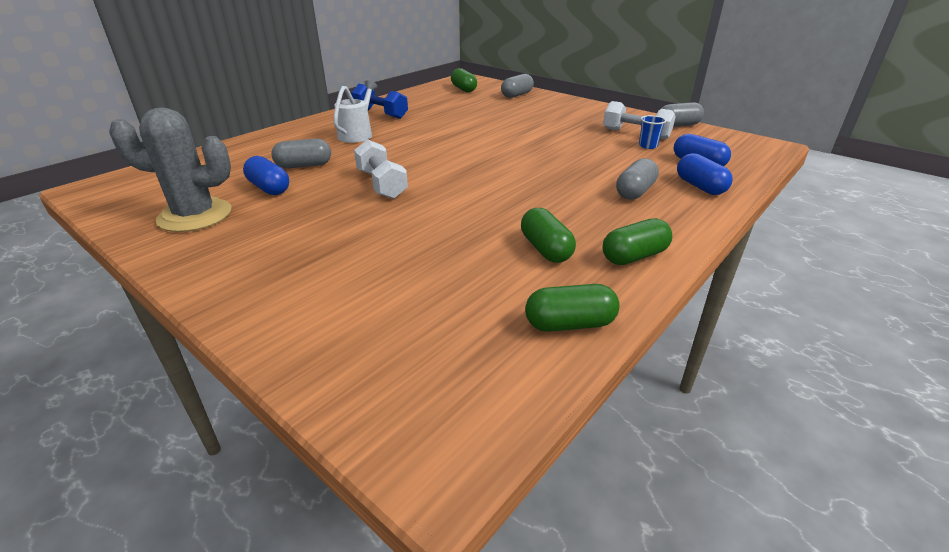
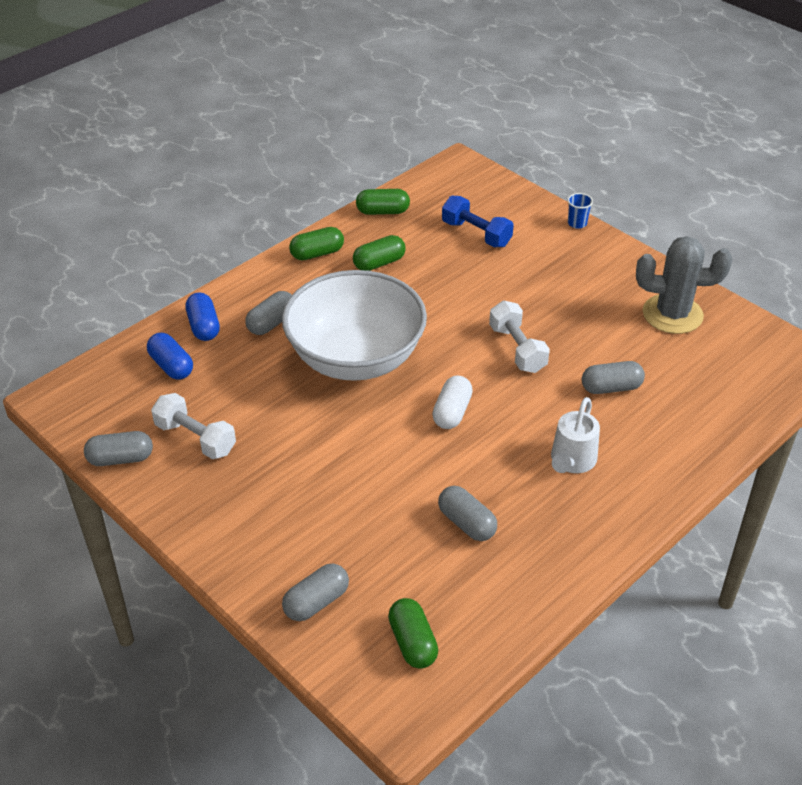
camera: 175 degrees left, 10 degrees up
blue capsule [243,156,289,195] -> none
blue dumbbell [351,84,408,119] -> blue dumbbell moved to [442,196,514,247]
green capsule [521,208,576,263] -> green capsule turned 75 degrees clockwise [353,235,406,271]
blue cup [639,115,666,149] -> blue cup moved to [568,193,593,229]
none -> white bowl [282,270,427,381]
none -> white capsule [432,375,473,429]
none -> grey capsule [438,486,497,541]

